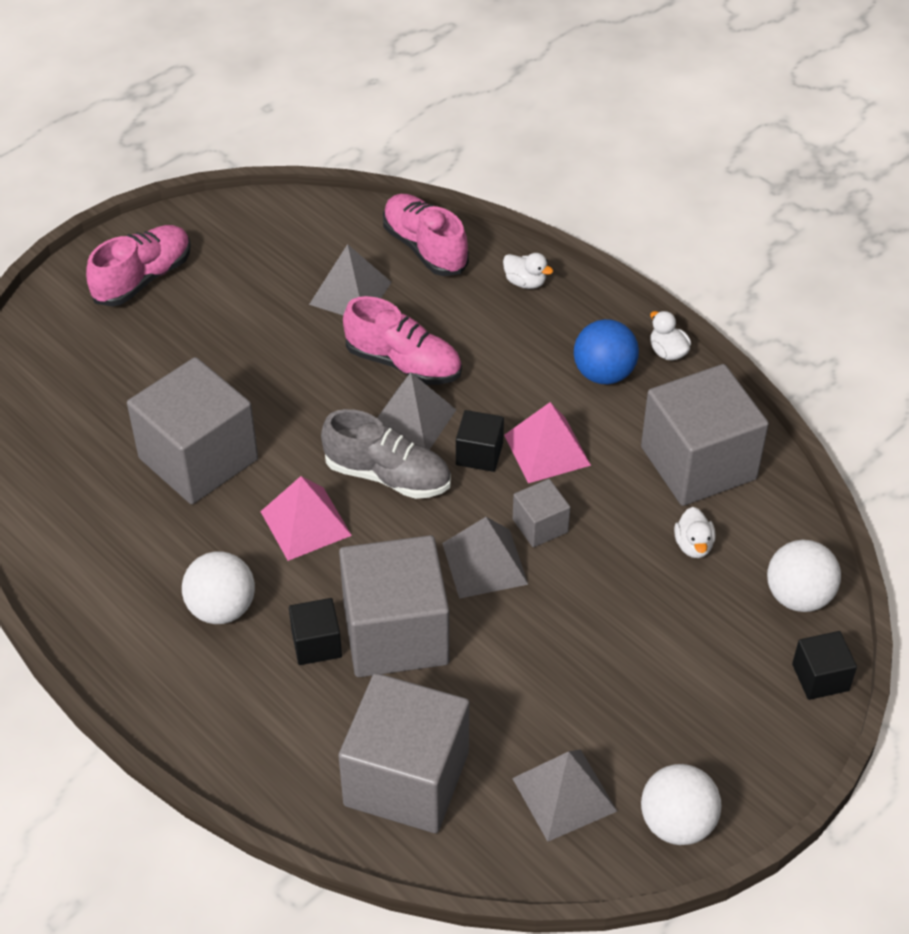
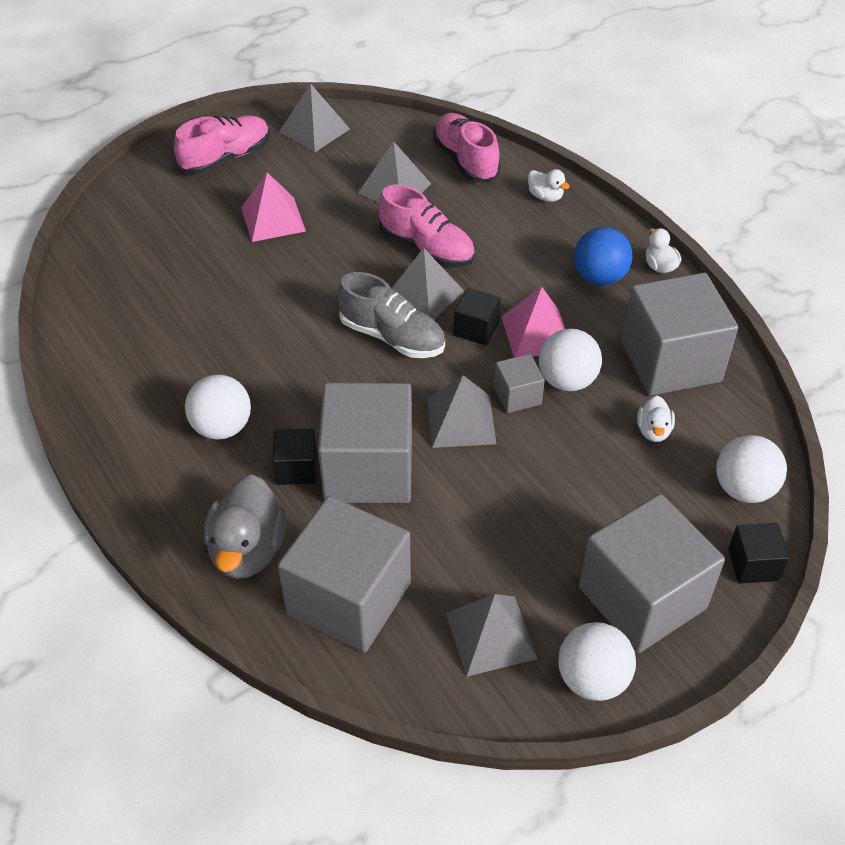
camera: 10 degrees right, 0 degrees up
grey cube [127,357,258,504] -> grey cube moved to [579,494,725,653]
pink pyramid [260,476,352,561] -> pink pyramid moved to [241,172,306,242]
none -> grey duck [204,474,287,579]
none -> grey pyramid [279,84,350,152]
none -> white ball [539,329,602,391]

